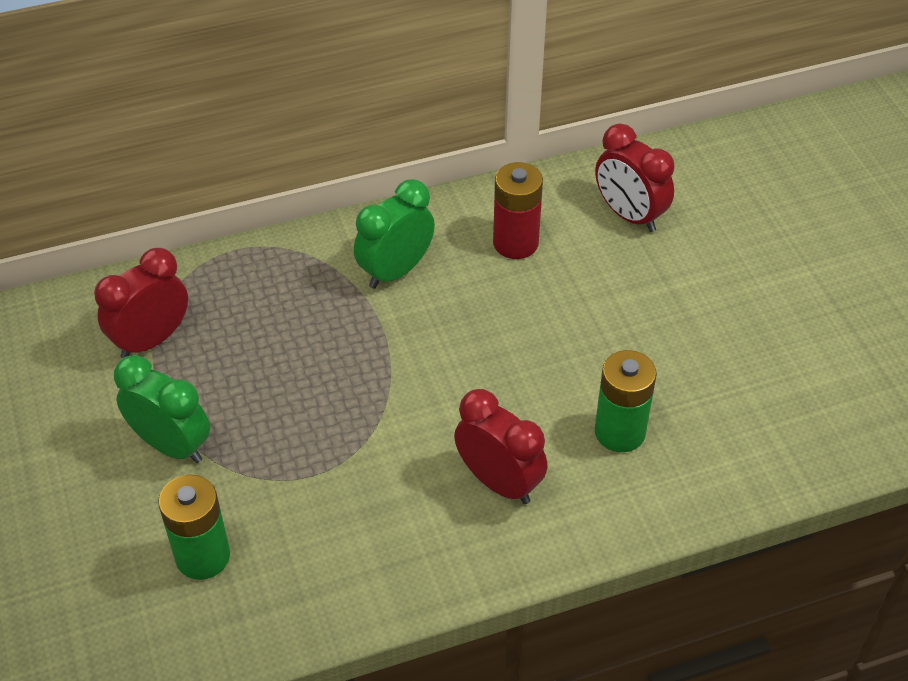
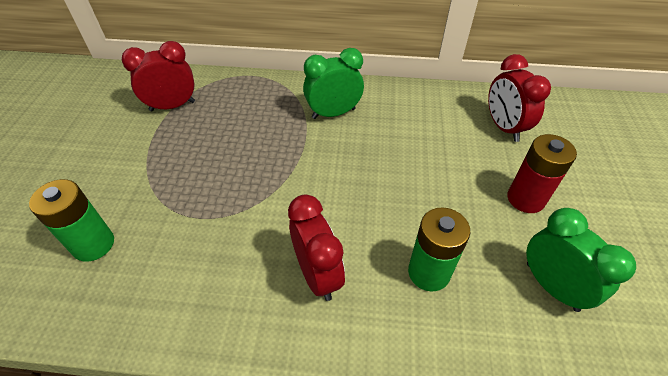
camera: 25 degrees right, 0 degrees up
green clock [114,355,210,463] -> green clock moved to [526,208,636,312]
red battery [493,162,543,259] -> red battery moved to [507,134,577,213]

